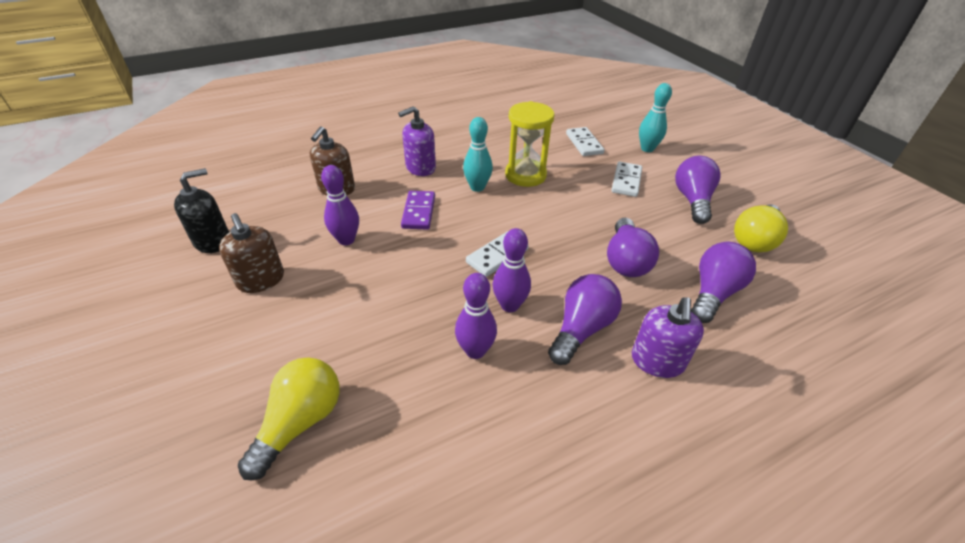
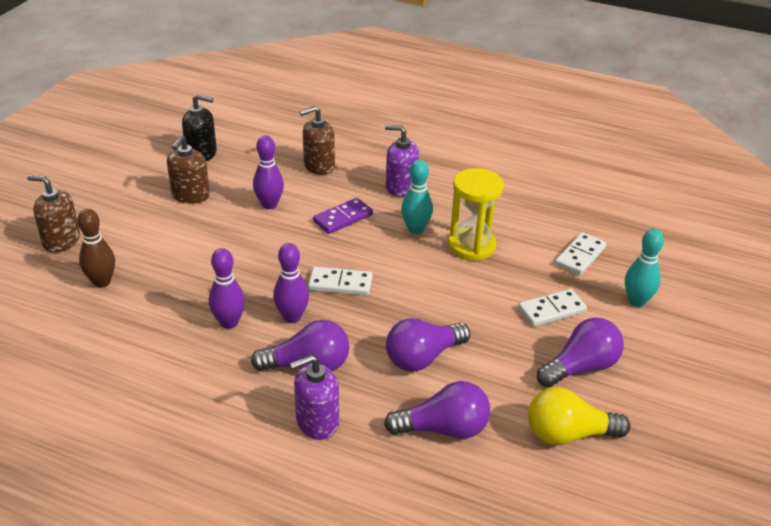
camera: 50 degrees right, 5 degrees down
yellow light bulb [238,357,340,480] -> brown bowling pin [77,209,115,288]
none -> brown soap dispenser [27,175,80,253]

